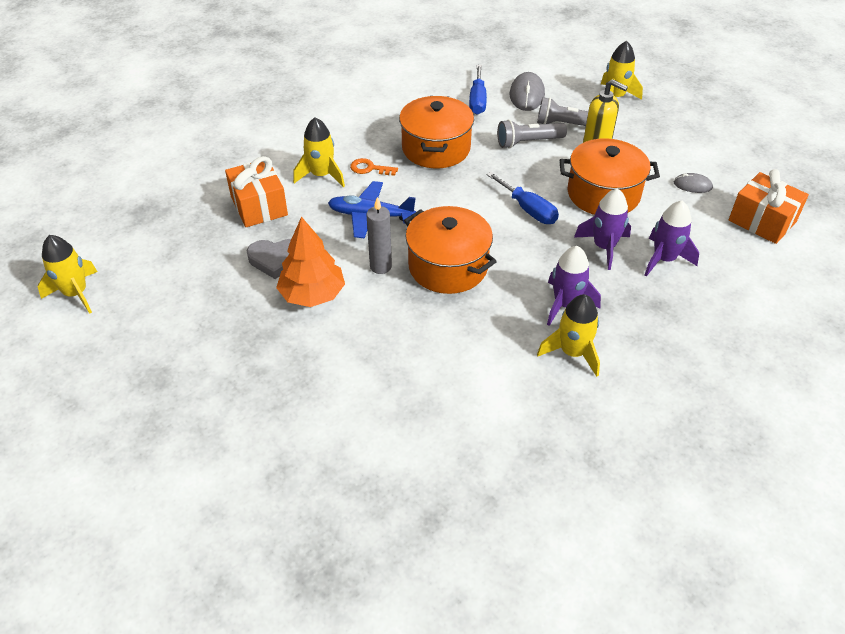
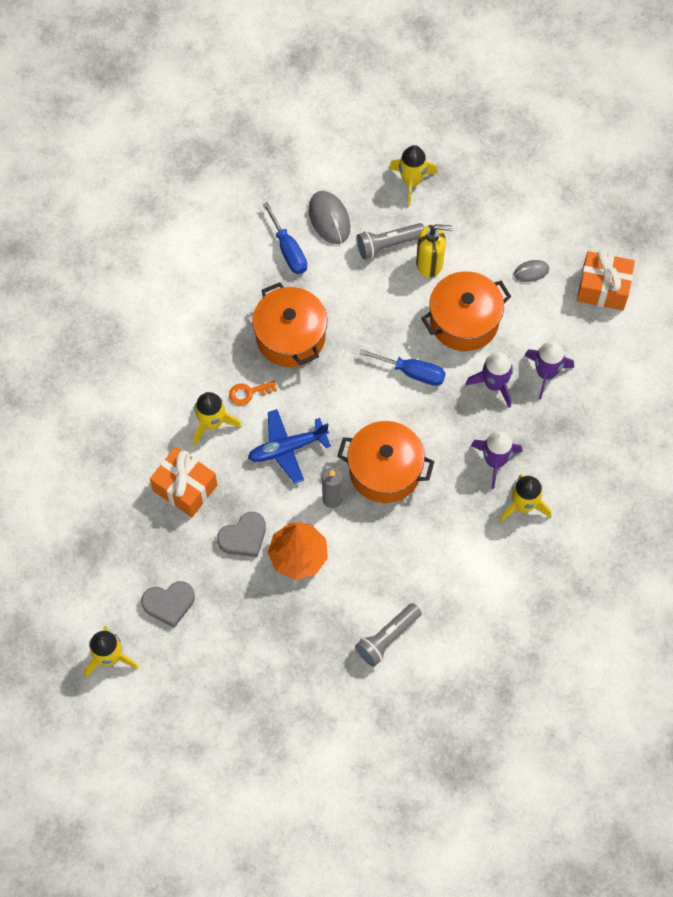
camera: 30 degrees left, 20 degrees up
grey flashlight [497,119,567,149] -> grey flashlight moved to [355,603,422,667]
none -> grey heart [141,581,195,628]

